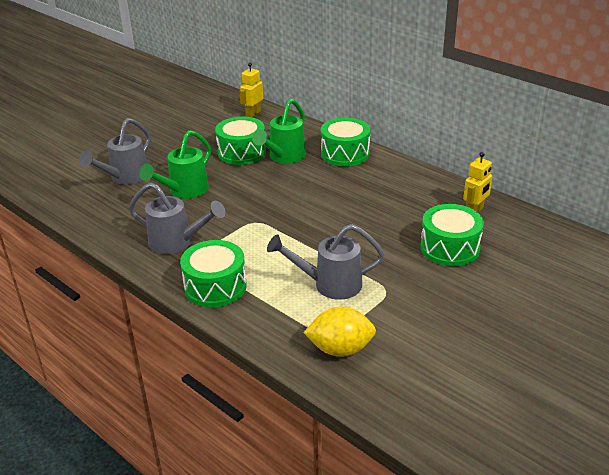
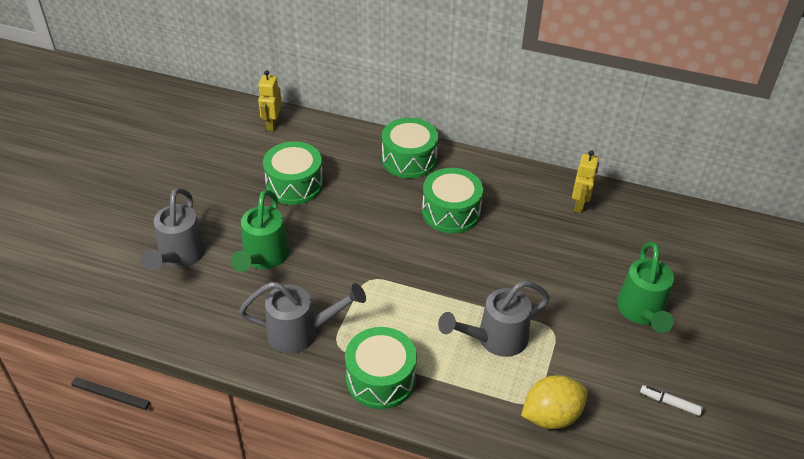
camera: 25 degrees left, 10 degrees up
green watering can [252,99,306,164] -> green watering can moved to [617,242,674,333]
green drum [420,204,484,266] -> green drum moved to [422,168,483,233]
none -> white marker [640,385,703,416]

